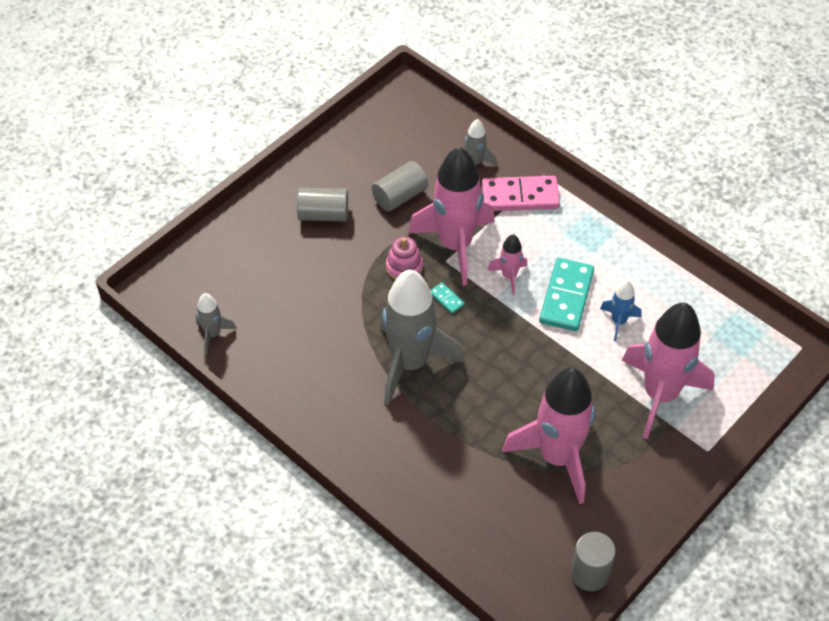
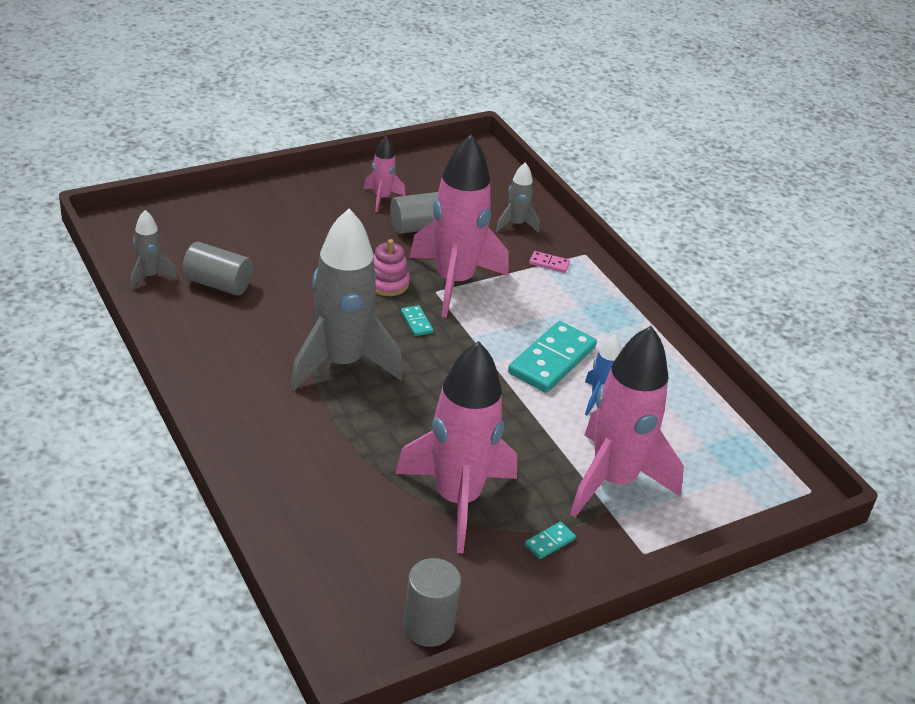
camera: 15 degrees right, 15 degrees down
grey cylinder [297,188,348,221] -> grey cylinder moved to [182,242,253,296]
pink domino [482,176,560,211] -> pink domino [529,251,570,273], size x0.44
pink rocket [487,234,528,295] -> pink rocket moved to [364,136,406,212]
none -> turquoise domino [525,522,576,559]

